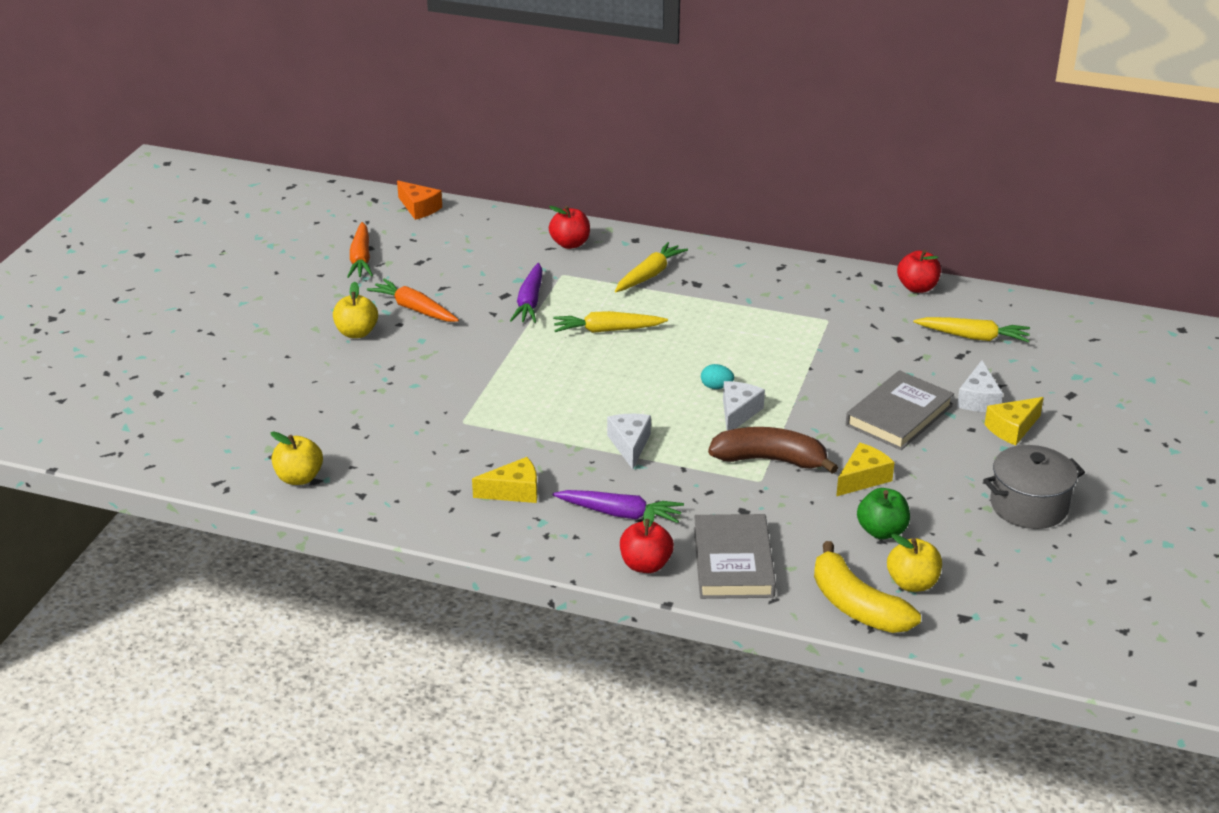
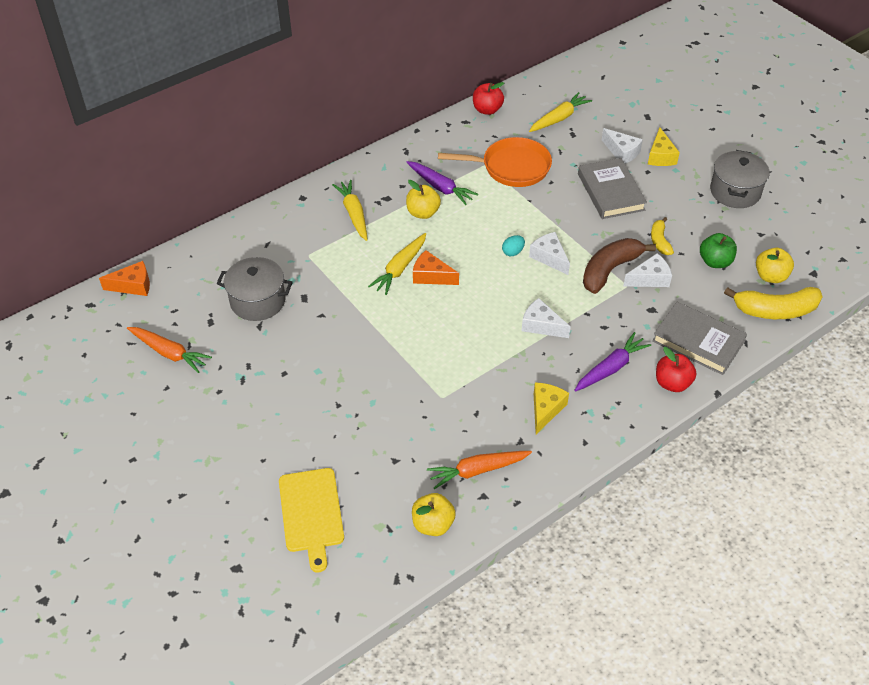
camera: 55 degrees left, 15 degrees up
yellow apple [333,282,378,338] -> yellow apple moved to [406,180,441,219]
orange carrot [367,279,459,322] -> orange carrot moved to [427,451,532,489]
purple carrot [510,263,542,323] -> purple carrot moved to [406,161,478,205]
red apple [549,206,590,249] -> none
yellow cheese [836,443,895,496] -> yellow banana [651,217,674,255]
none -> grey pot [216,257,293,321]
none -> yellow cutting board [279,468,344,572]
none -> orange cheese [413,250,459,285]
none -> orange pan [438,137,552,187]
none -> white cheese [623,253,672,287]

